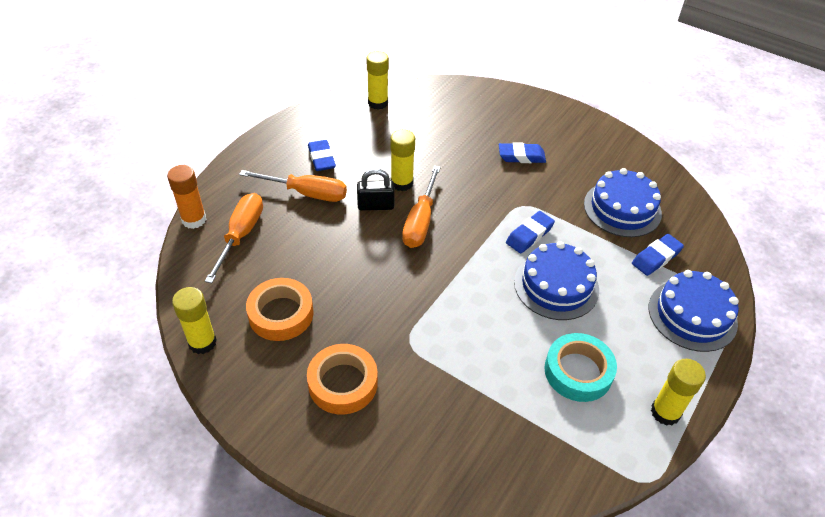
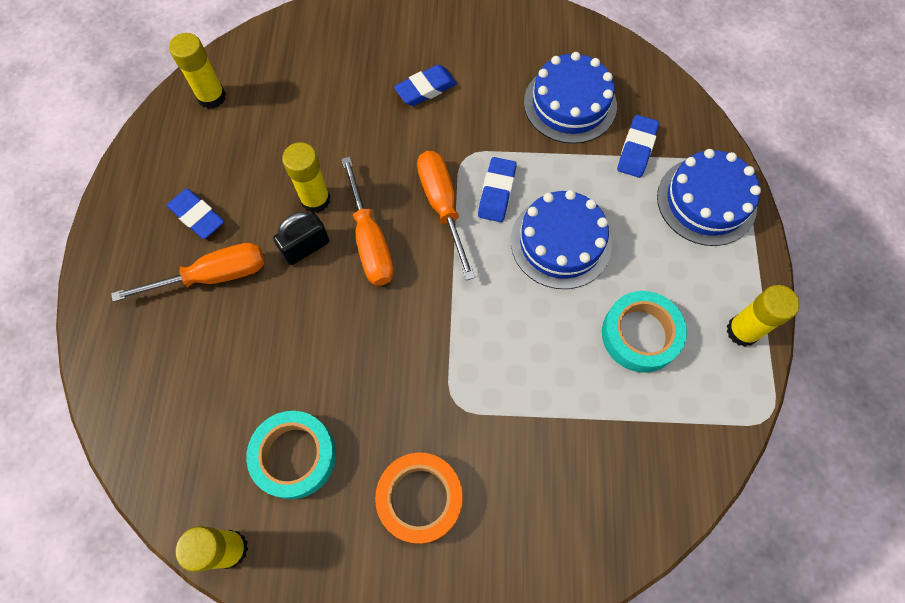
camera: 30 degrees left, 20 degrees up
orange glue stick [167,165,206,229] -> none
orange screwdriver [205,193,263,283] -> orange screwdriver moved to [417,151,475,280]
orange tape [246,278,313,341] -> turquoise tape [246,411,336,499]

